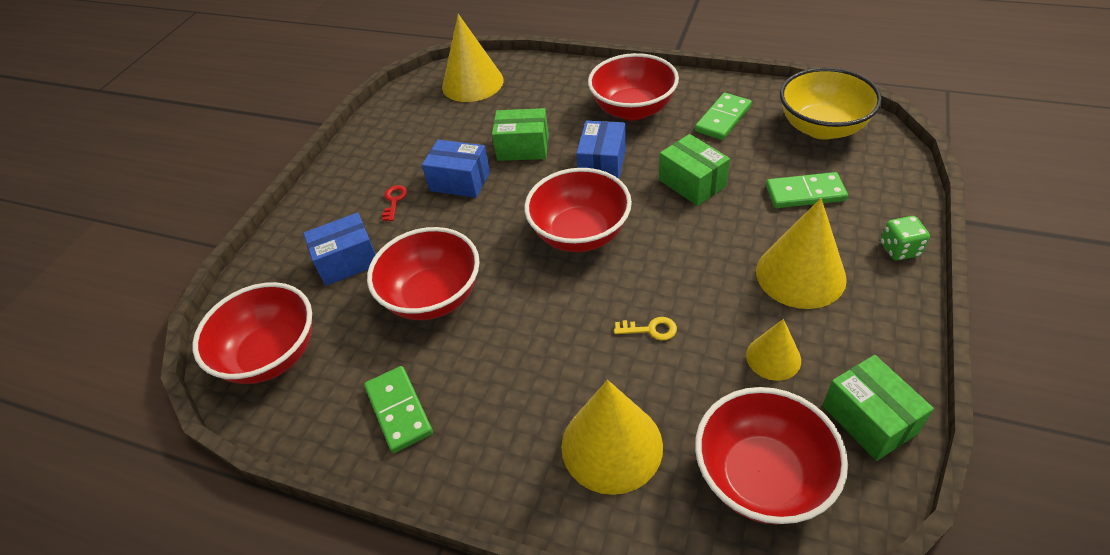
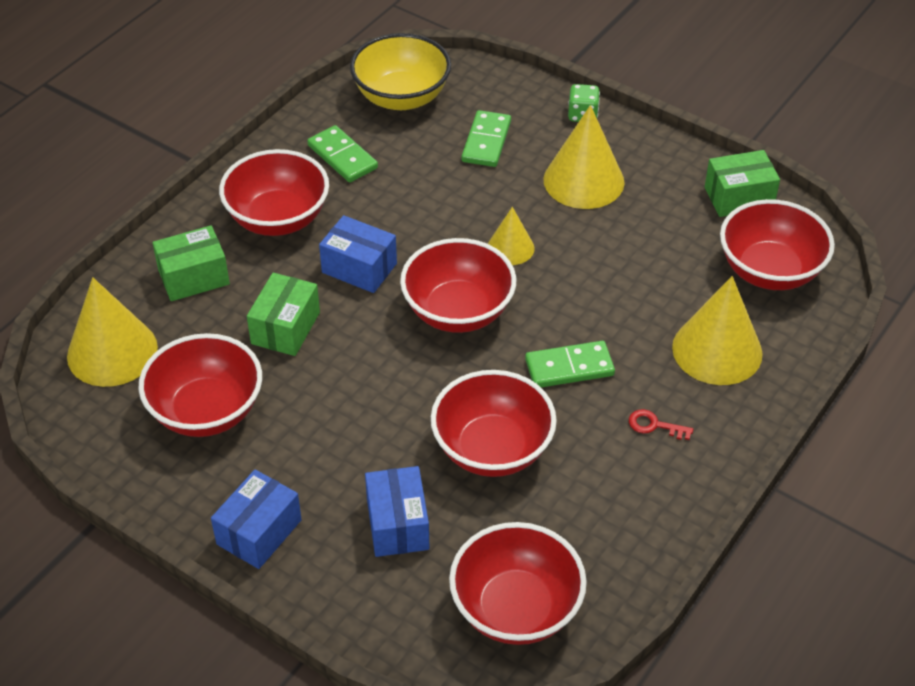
camera: 80 degrees left, 0 degrees up
green domino [364,366,433,453] -> green domino moved to [525,341,615,387]
red key [382,185,407,221] -> red key moved to [629,409,693,440]
blue box [422,140,490,198] -> blue box moved to [211,470,302,569]
yellow key [614,317,677,340] -> none
green box [659,134,730,206] -> green box moved to [152,225,230,301]
yellow cone [746,319,801,381] -> yellow cone moved to [488,207,534,265]
none -> red bowl [138,333,262,437]

